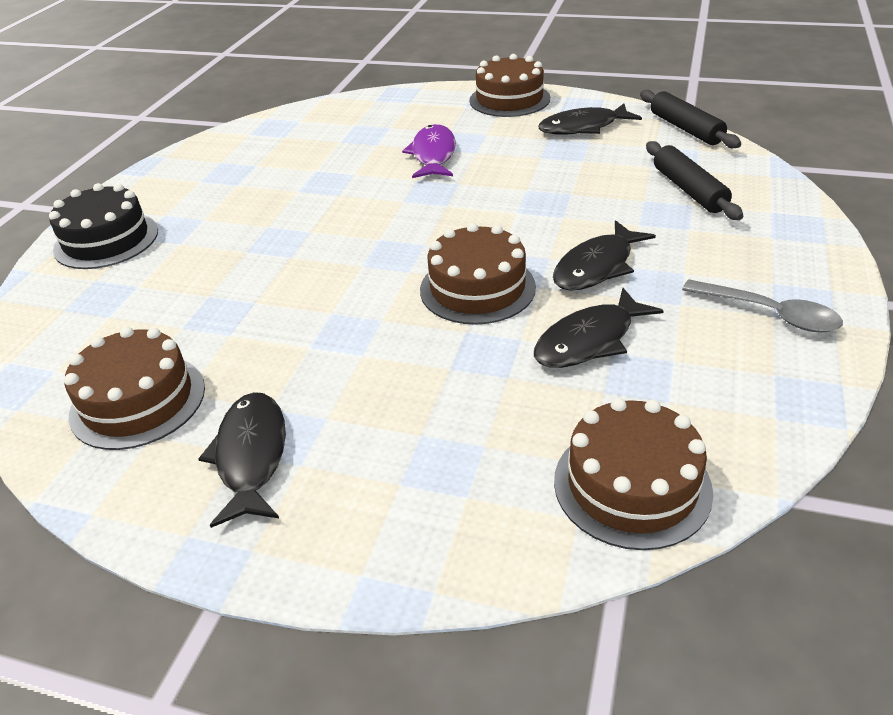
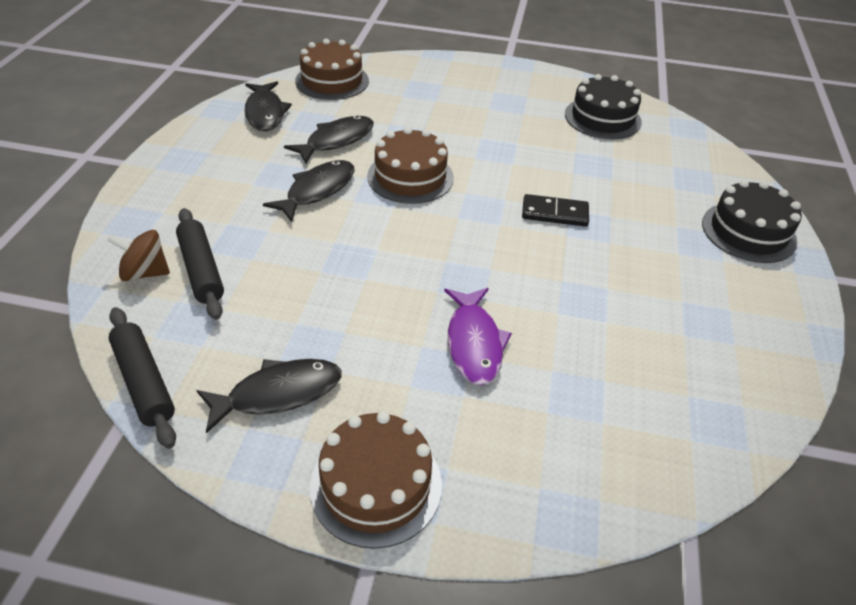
camera: 170 degrees right, 5 degrees up
brown cake [64,327,205,450] -> black cake [565,74,642,139]
black fish [198,392,286,528] -> black fish moved to [245,81,292,131]
grey spoon [682,279,843,333] -> none
none -> brown spinning top [107,230,170,281]
none -> black domino [522,194,589,227]

